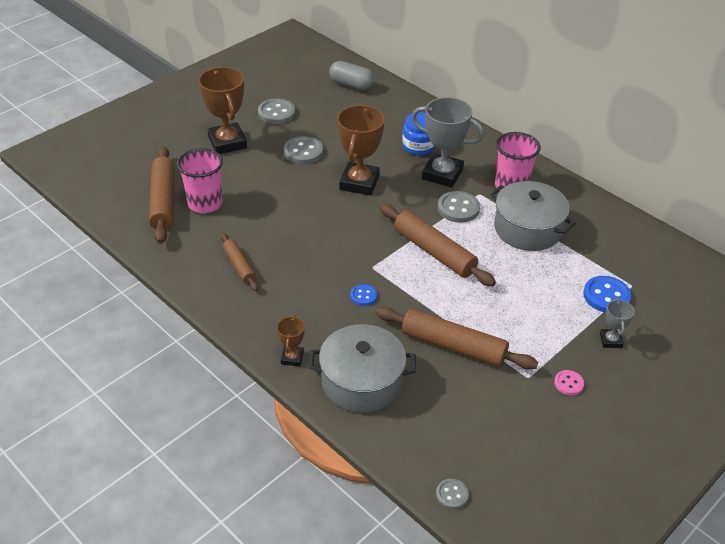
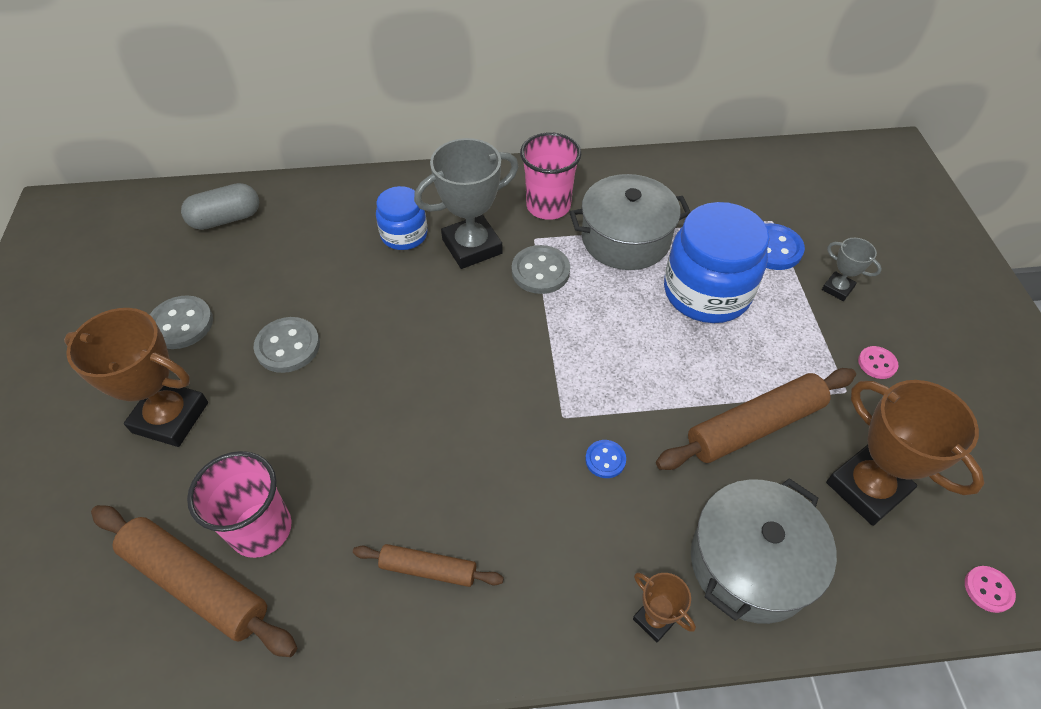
camera: 50 degrees left, 10 degrees up
brown trophy [337,105,385,195] -> brown trophy moved to [826,380,985,526]
brown rolling pin [380,204,496,286] -> none
grey button [436,479,469,509] -> pink button [965,566,1016,613]
none -> blue jar [664,202,770,323]

